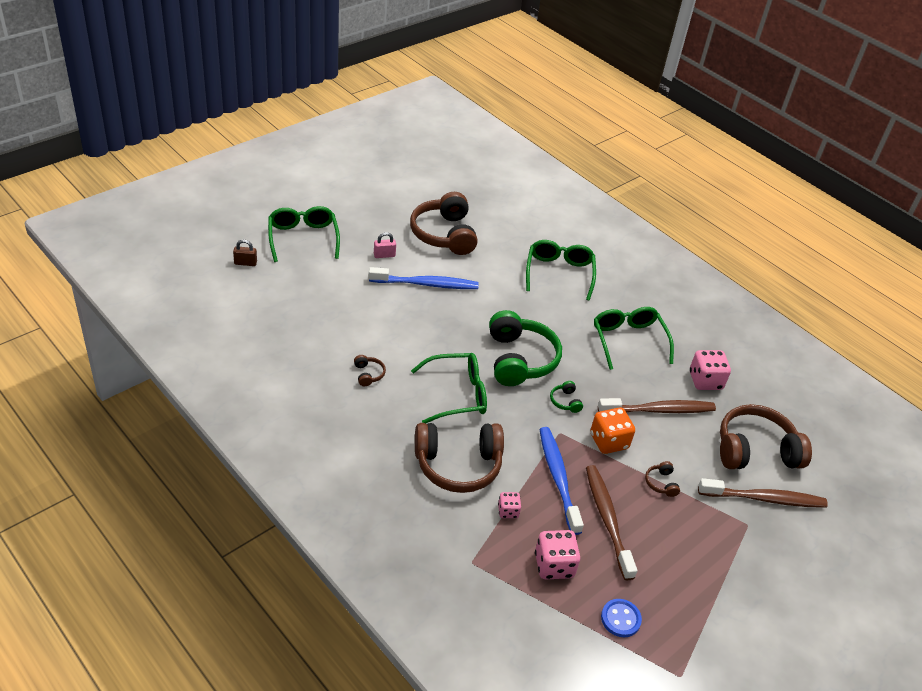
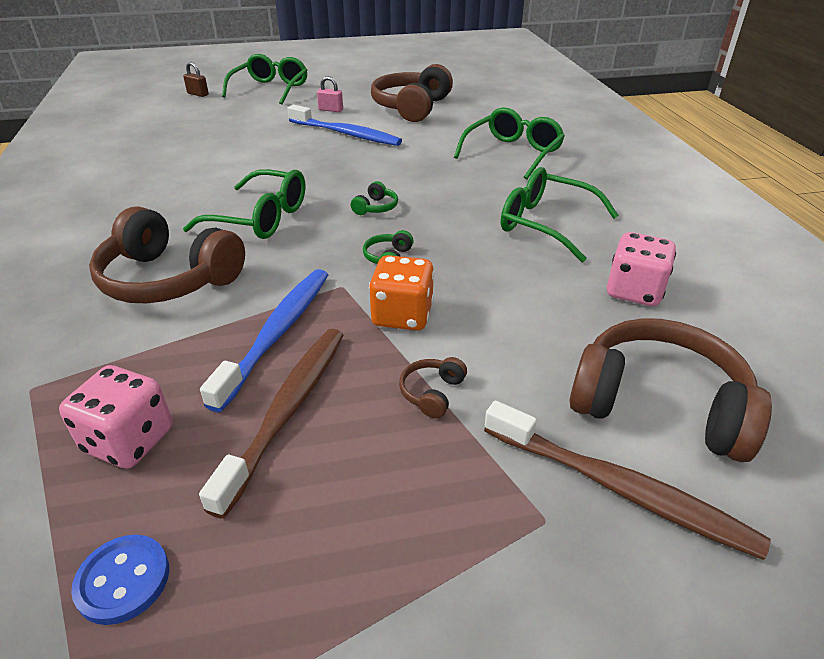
camera: 35 degrees right, 5 degrees down
brown headphones [354,355,386,386] -> none
green headphones [489,310,562,386] -> green headphones [351,181,398,215], size x0.40
pink dice [498,492,521,518] -> none
green glasses [594,307,674,370] -> green glasses turned 75 degrees counterclockwise [501,167,619,262]
brown toothbrush [598,398,716,413] -> none

